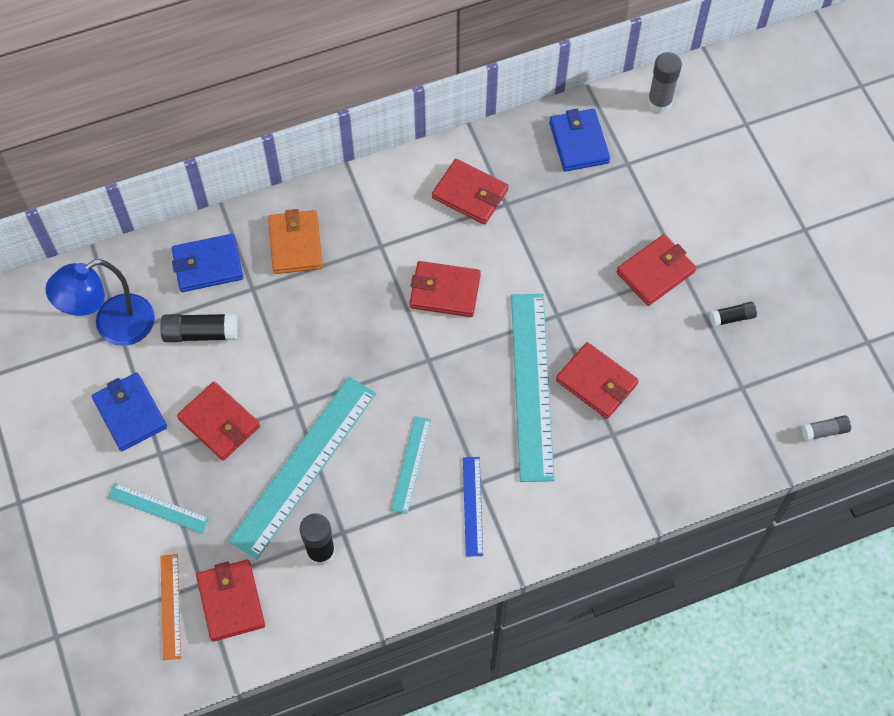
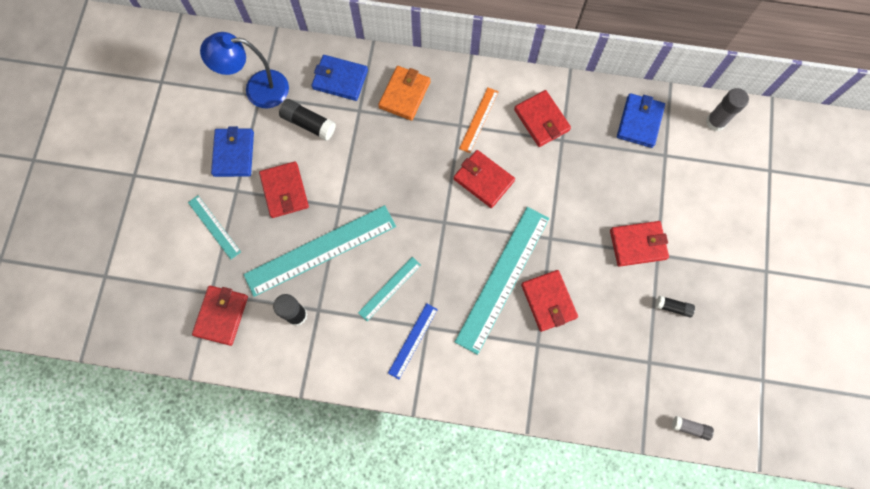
camera: 30 degrees right, 10 degrees up
orange ruler [160,554,181,660] -> orange ruler moved to [459,88,498,153]

